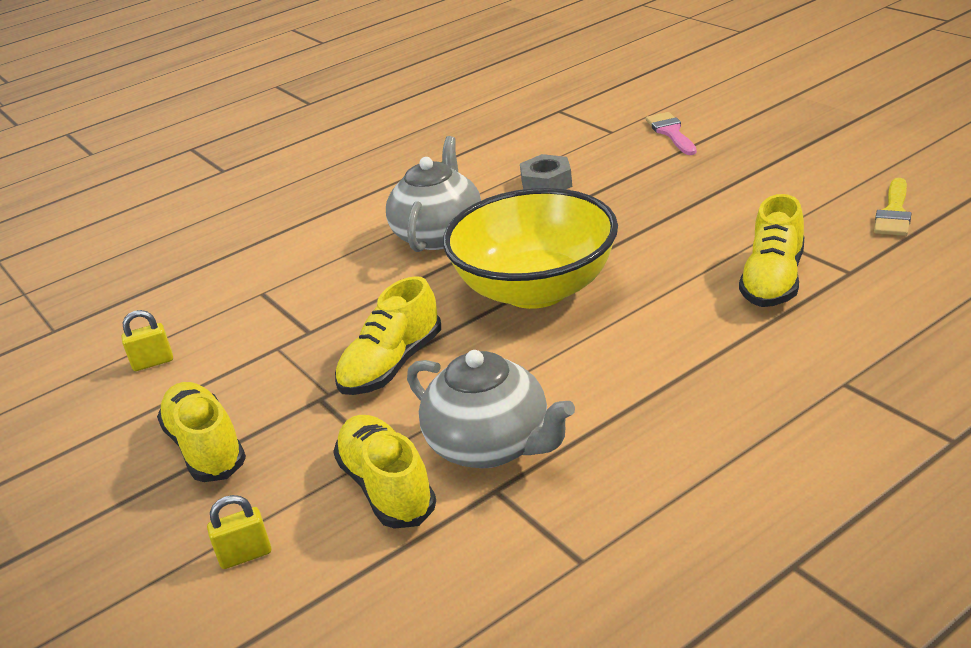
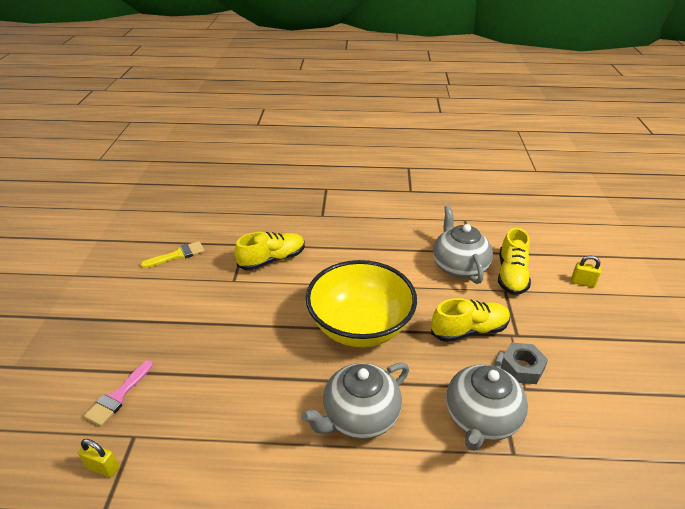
camera: 145 degrees left, 5 degrees up
yellow padlock [122,310,173,371] -> yellow padlock moved to [78,439,119,478]
yellow shoe [157,382,246,482] -> none
grey nut [520,154,572,189] -> grey nut moved to [501,343,548,384]
none -> grey teapot [446,352,528,451]

